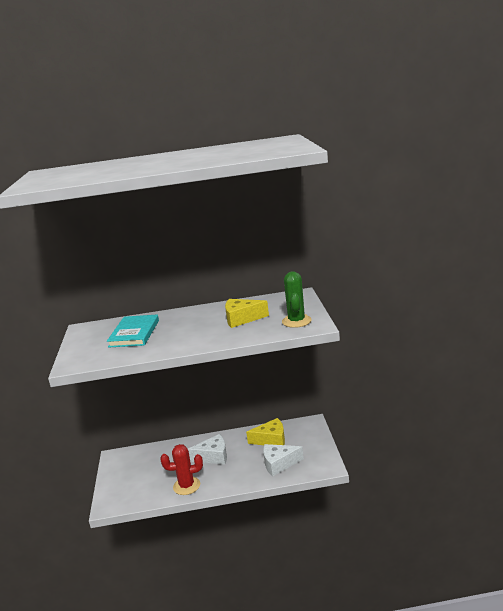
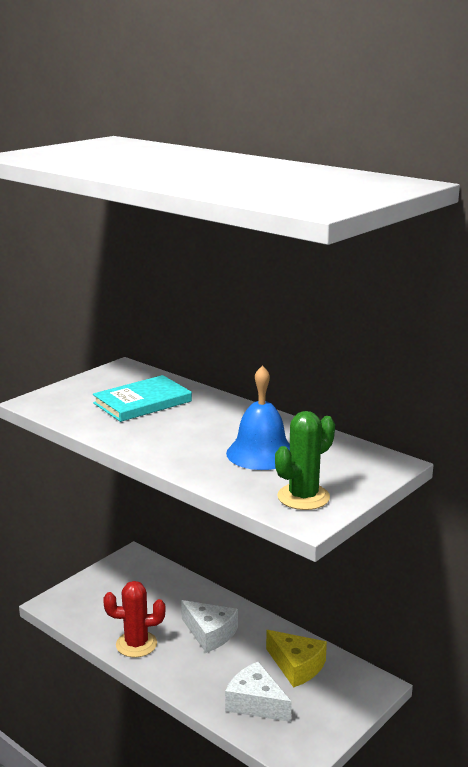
camera: 45 degrees right, 0 degrees up
red cactus [160,444,203,495] -> red cactus turned 45 degrees counterclockwise [103,581,165,658]
yellow cheese [225,299,269,328] -> blue bell [226,365,290,470]

